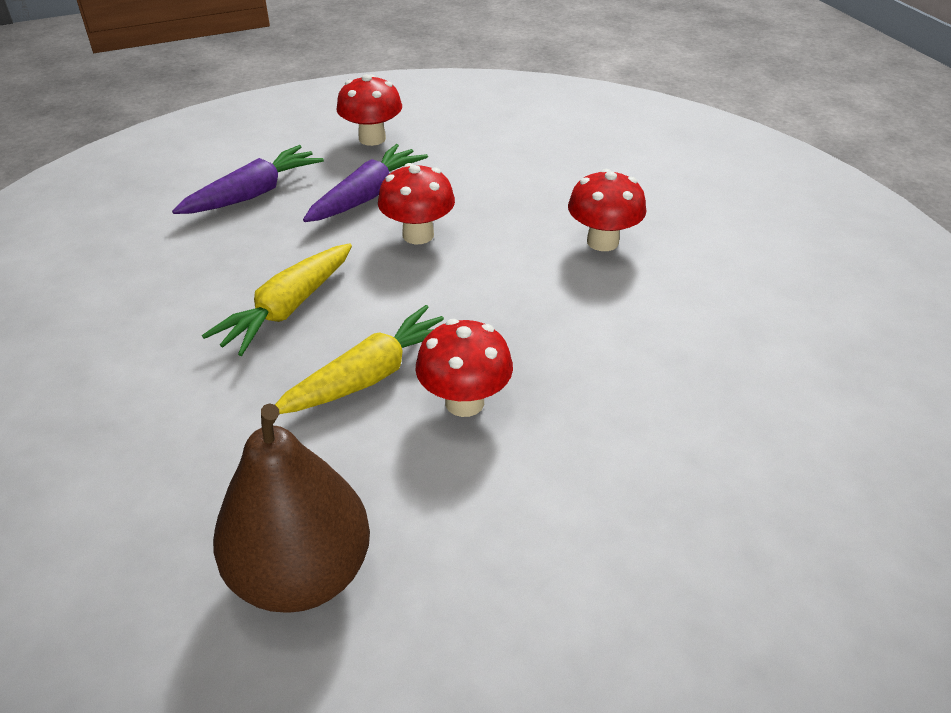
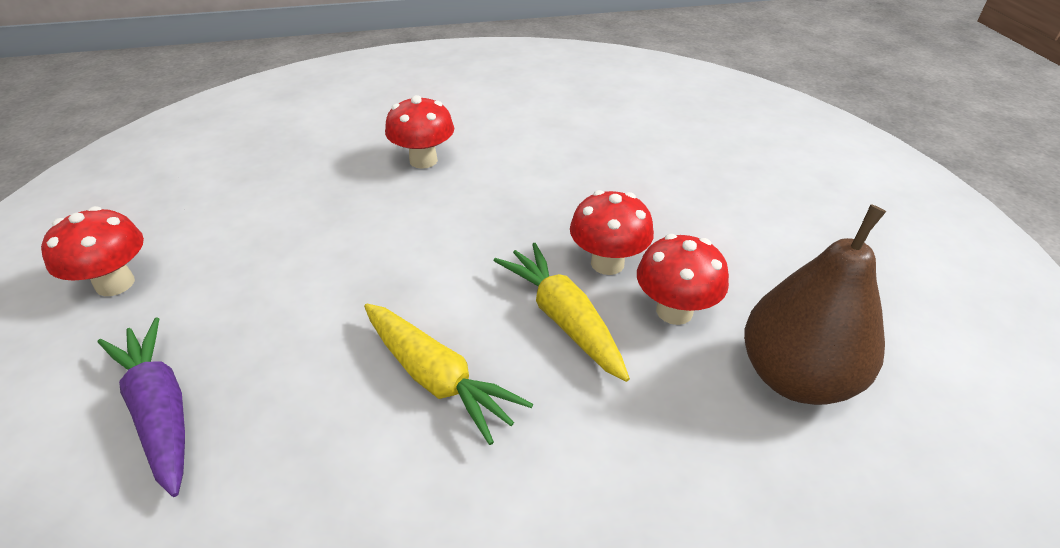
camera: 80 degrees left, 0 degrees up
purple carrot [303,144,428,222] -> none
red mushroom [378,163,455,244] -> red mushroom moved to [637,234,729,325]

